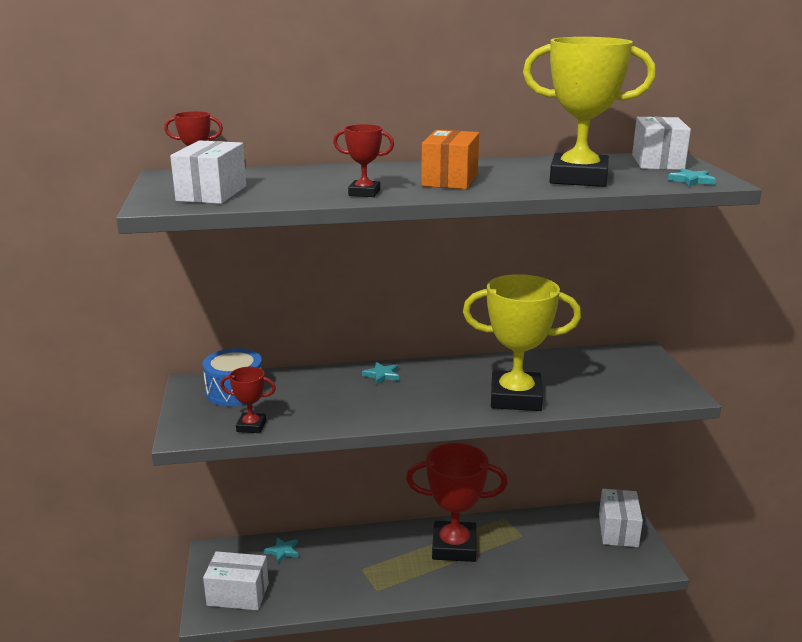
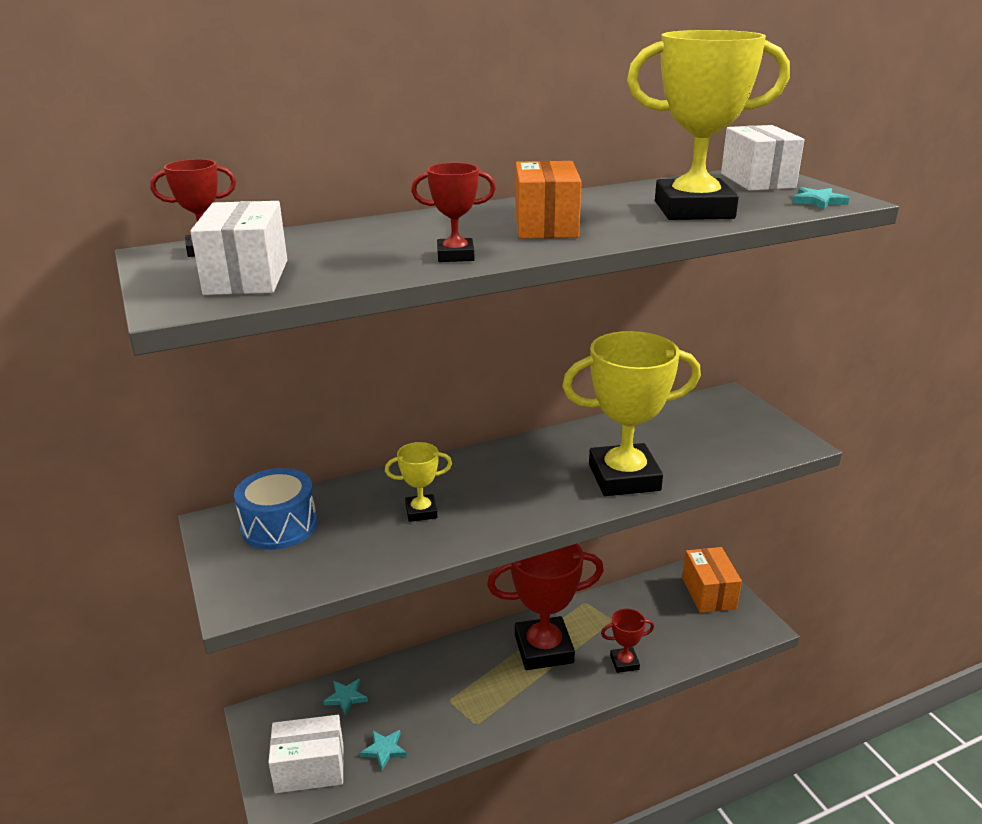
camera: 15 degrees left, 5 degrees up
red trophy [220,367,276,433] -> red trophy moved to [601,609,654,673]
turquoise star [362,362,399,385] -> turquoise star moved to [360,730,407,770]
white box [599,489,643,547] -> orange box [682,547,742,613]
none -> yellow trophy [385,442,452,522]

